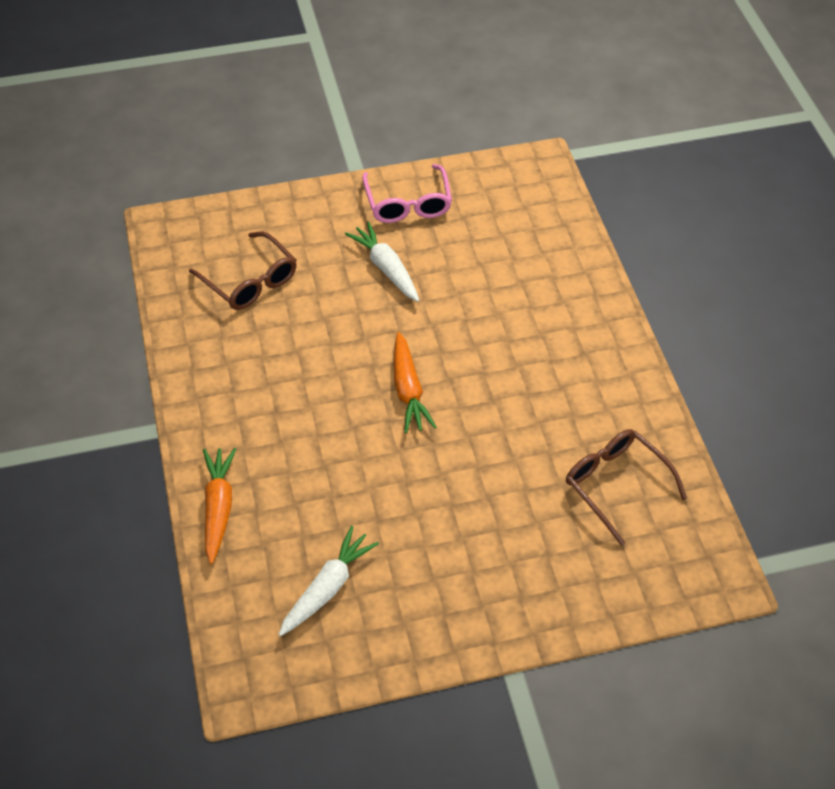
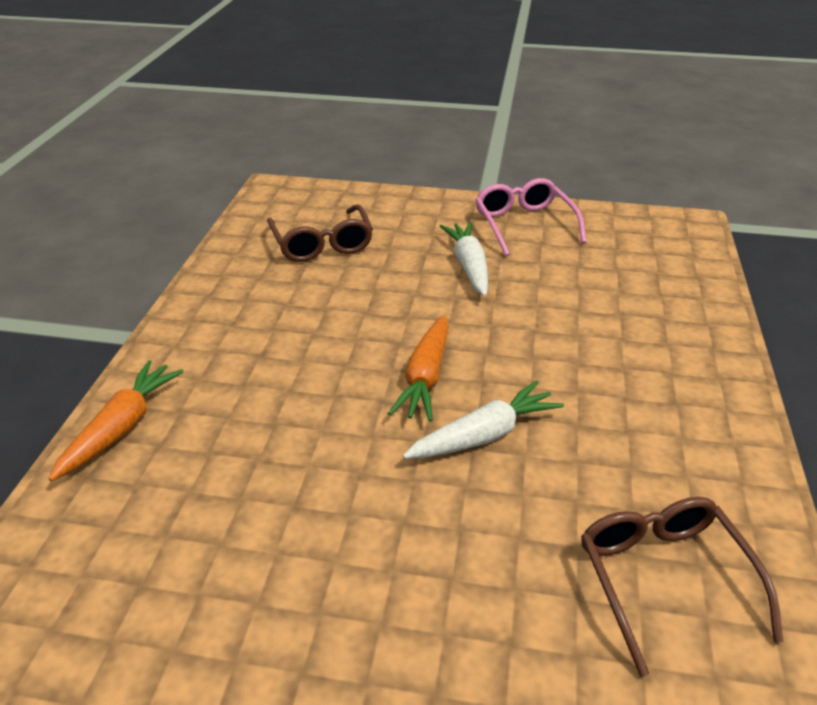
camera: 25 degrees right, 15 degrees down
white carrot [278,526,379,636] -> white carrot moved to [403,381,564,459]
pink glasses [362,164,452,223] -> pink glasses turned 150 degrees clockwise [475,178,586,256]

